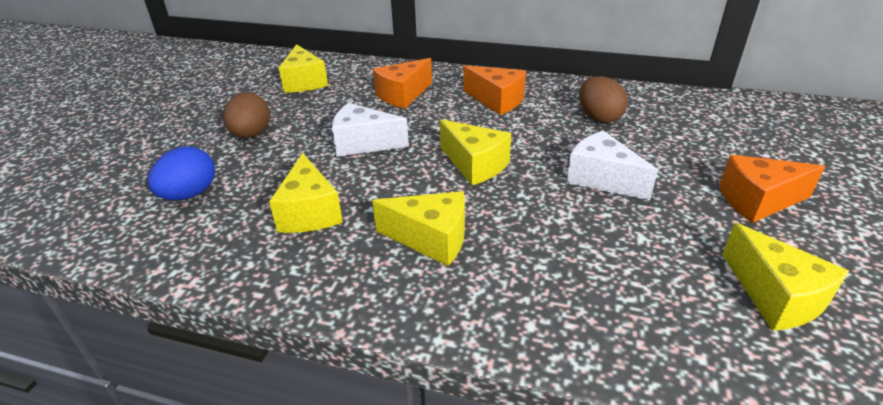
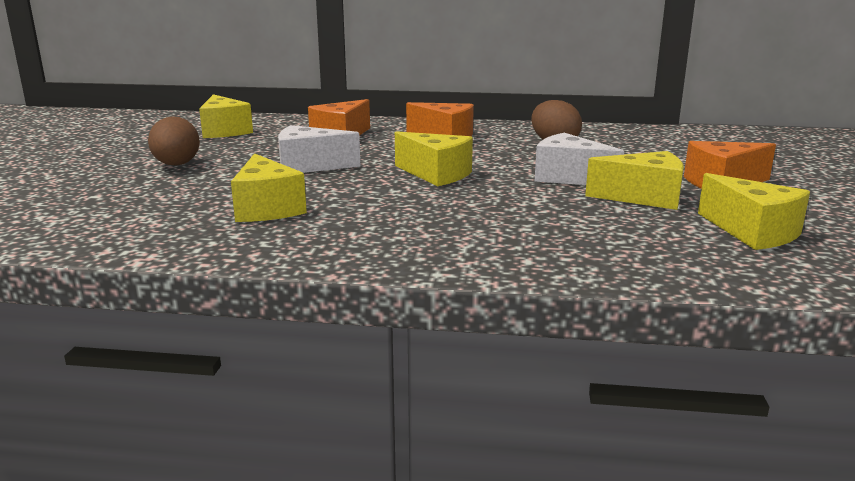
camera: 10 degrees left, 15 degrees down
blue egg [148,146,215,200] -> none
yellow cheese [372,191,465,266] -> yellow cheese moved to [585,151,684,210]

